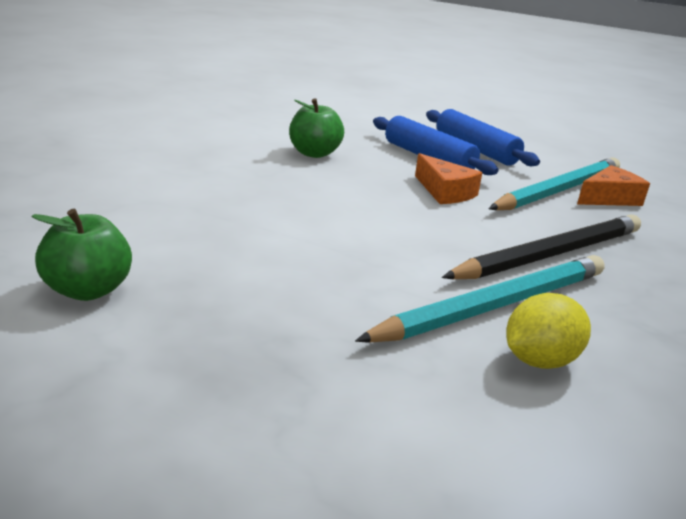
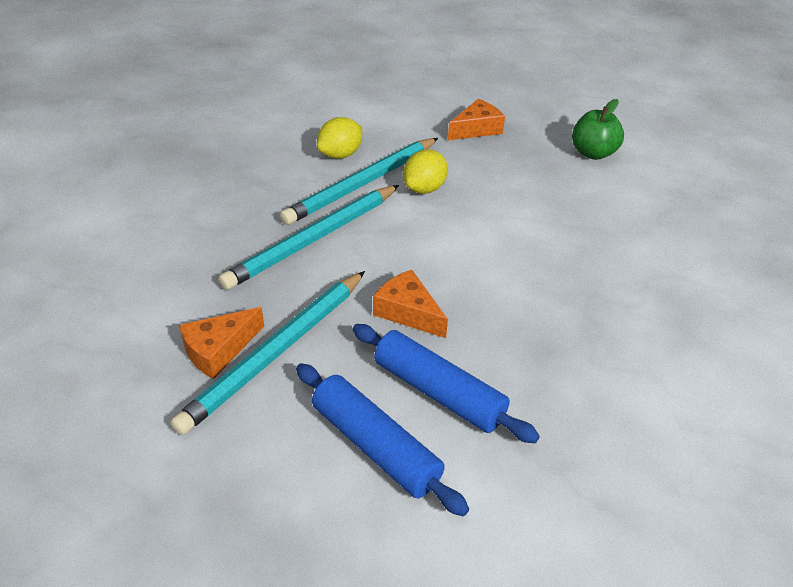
camera: 170 degrees right, 15 degrees up
green apple [289,98,344,158] -> none
black pencil [442,214,641,279] -> turquoise pencil [218,185,399,290]
none -> yellow lemon [403,150,448,194]
none -> orange cheese [448,99,505,140]

